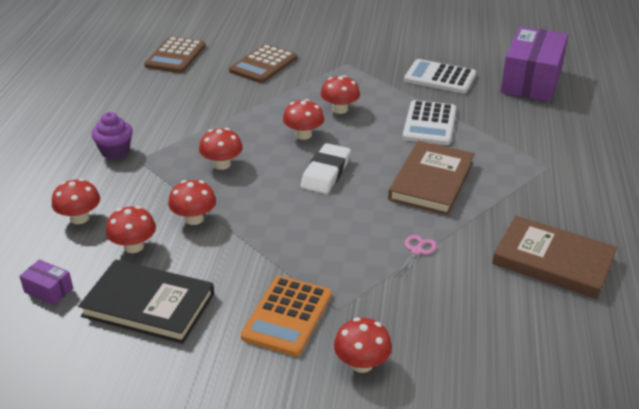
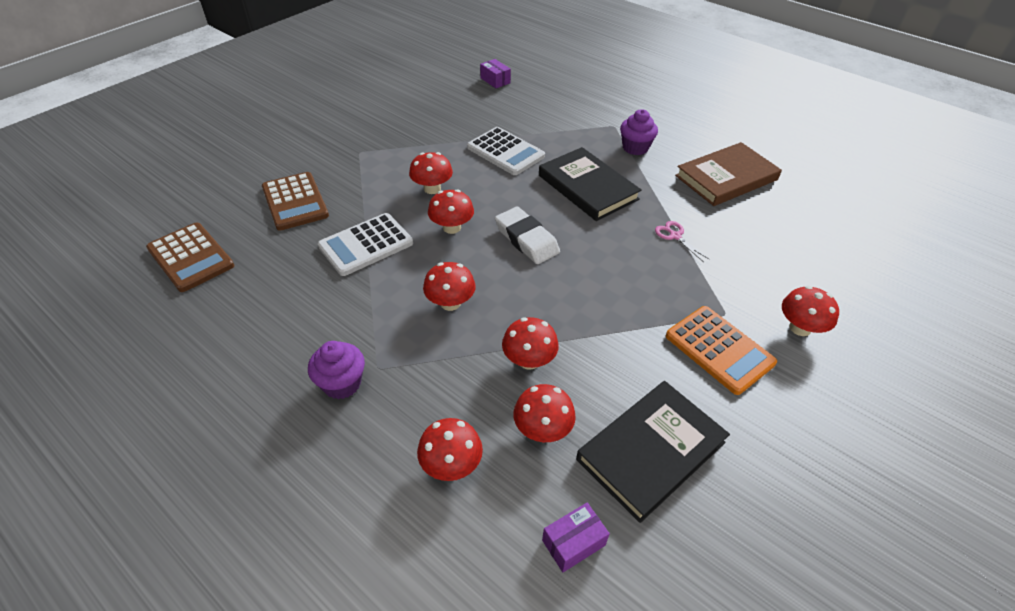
camera: 60 degrees left, 10 degrees up
brown book [388,141,474,215] -> black book [539,147,642,221]
white calculator [404,59,476,94] -> white calculator moved to [318,213,413,276]
purple box [500,26,568,102] -> purple box [480,59,511,88], size x0.41
none -> purple cupcake [620,109,658,155]

